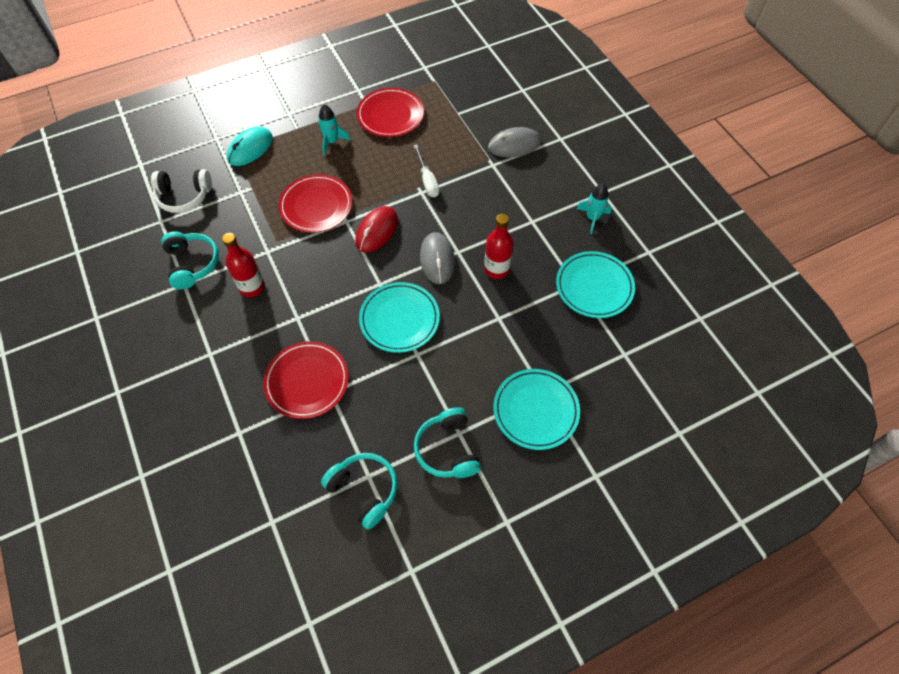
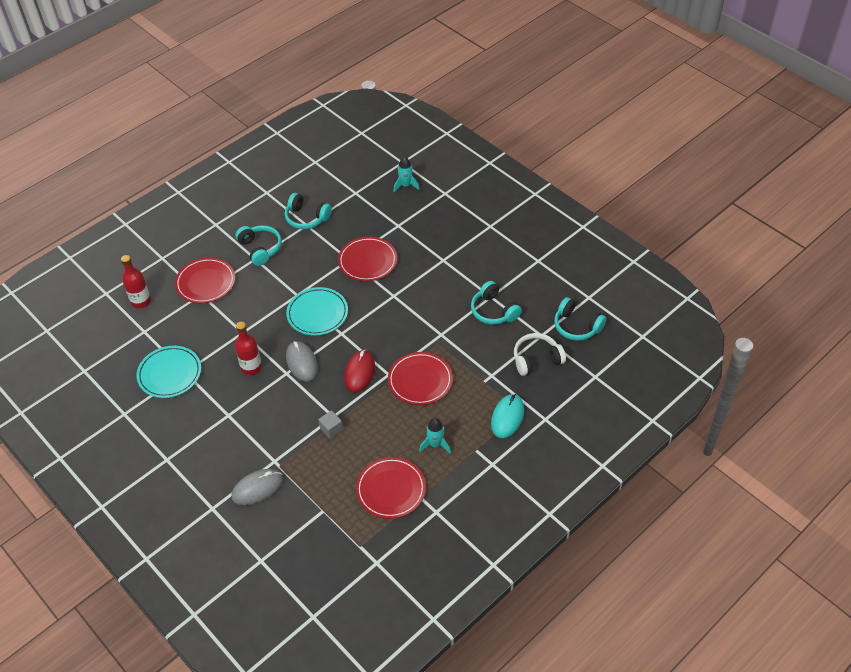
camera: 165 degrees right, 10 degrees down
red bottle [222,233,265,297] -> red bottle moved to [121,255,151,308]
white screwdriver [414,145,439,197] -> grey cube [318,410,343,439]
turquoise plate [493,369,580,450] -> red plate [175,258,235,303]
turquoise rocket [577,184,612,234] -> turquoise rocket moved to [393,156,420,192]
none -> turquoise headphones [554,297,606,341]

